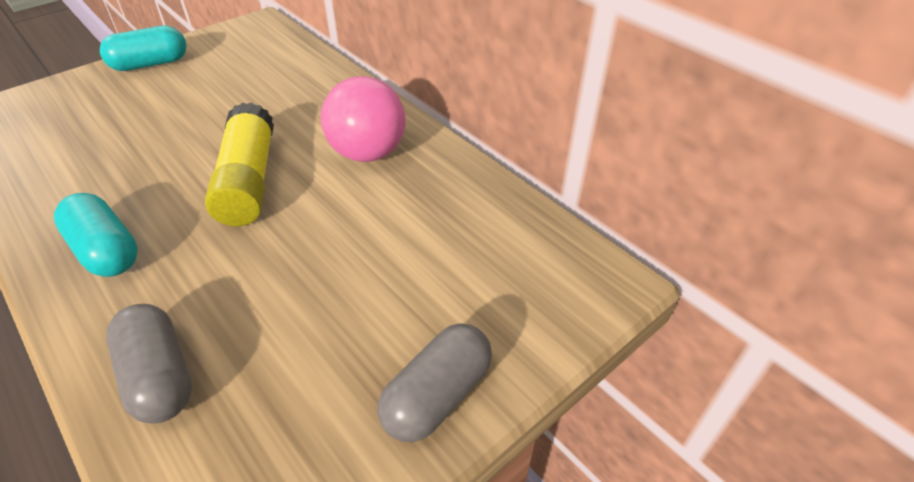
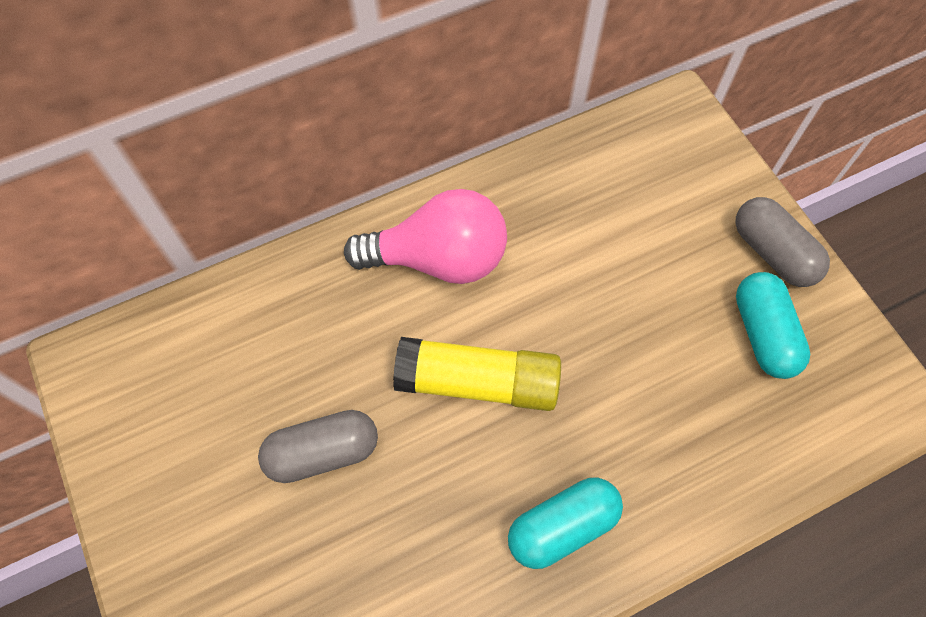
camera: 75 degrees left, 20 degrees up
turquoise capsule [100,26,187,71] -> turquoise capsule moved to [736,272,810,379]
grey capsule [106,304,192,423] -> grey capsule moved to [258,410,378,483]

